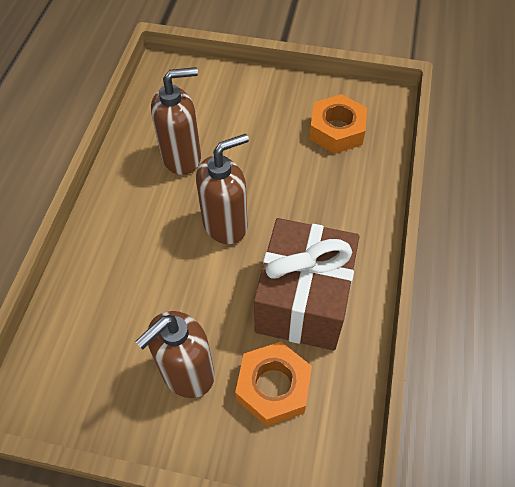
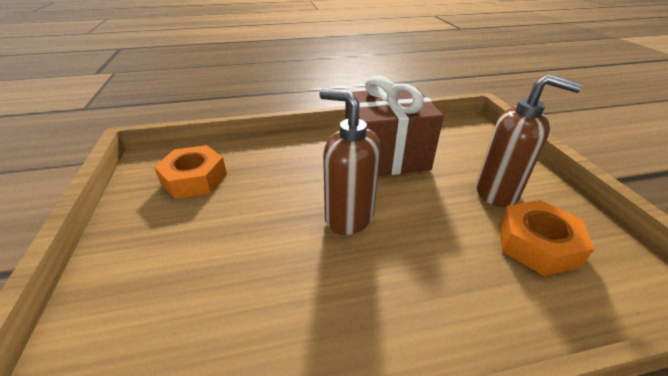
camera: 115 degrees left, 20 degrees down
brown soap dispenser [151,67,201,175] -> none
orange nut [235,342,312,427] -> orange nut moved to [499,200,594,276]

